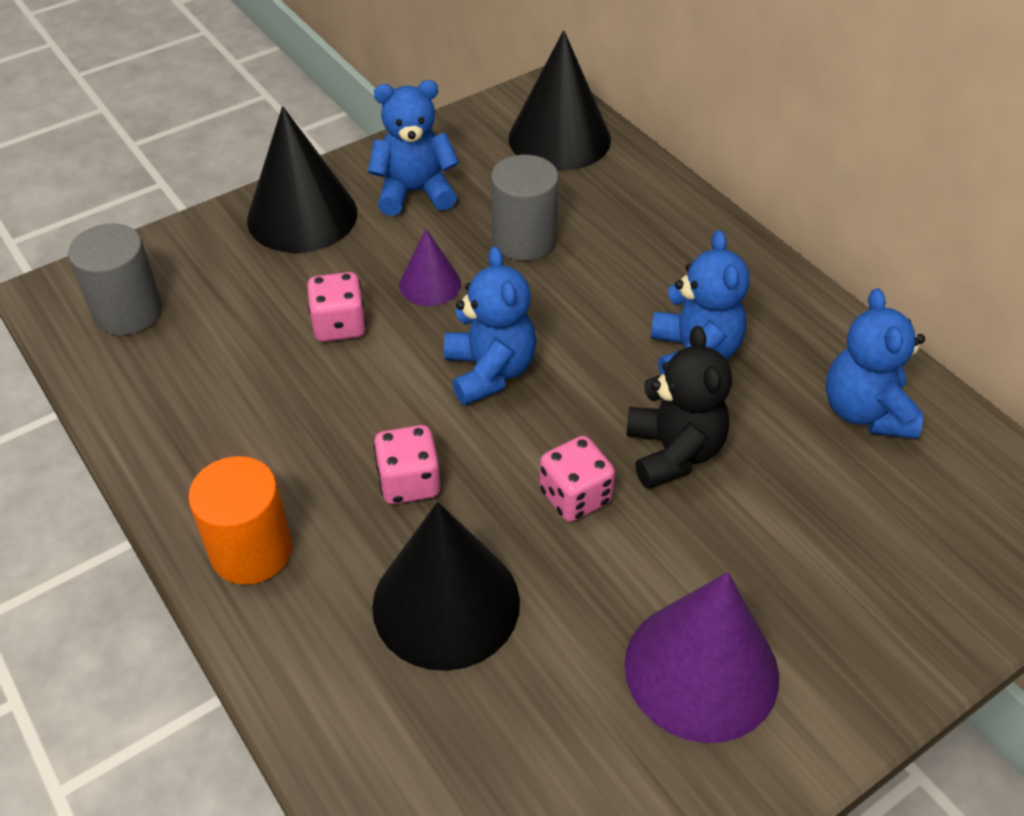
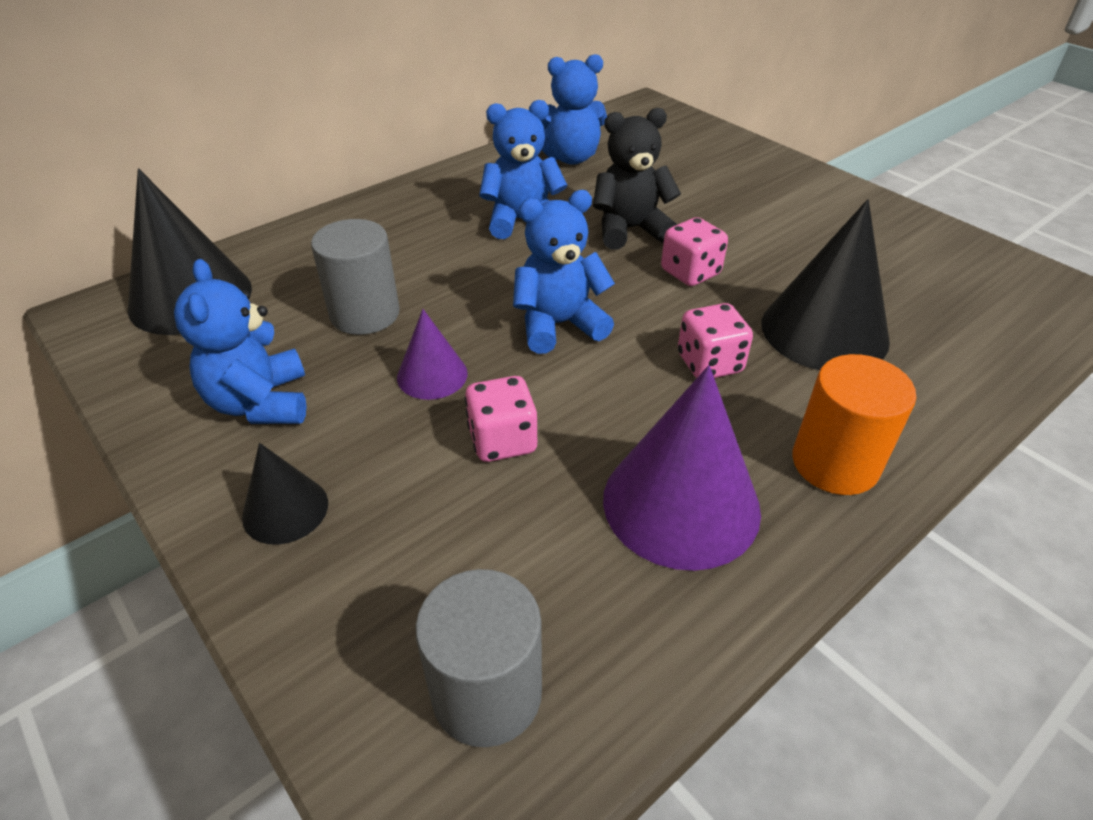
camera: 95 degrees left, 5 degrees down
black cone [247,106,357,253] -> black cone [242,443,328,545], size x0.53
purple cone [624,572,779,743] -> purple cone moved to [603,365,761,571]

